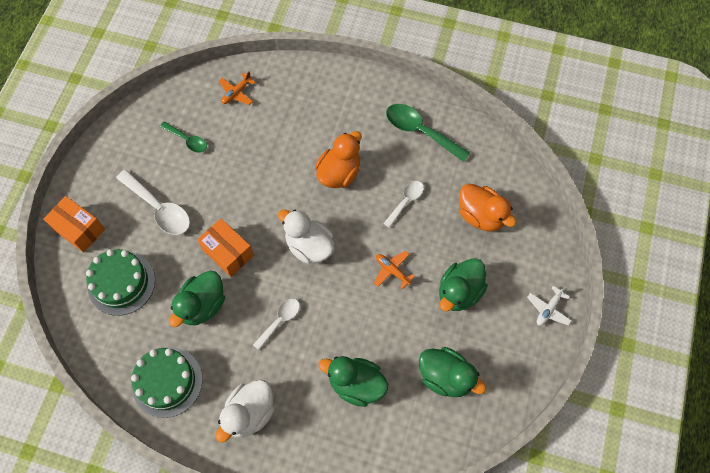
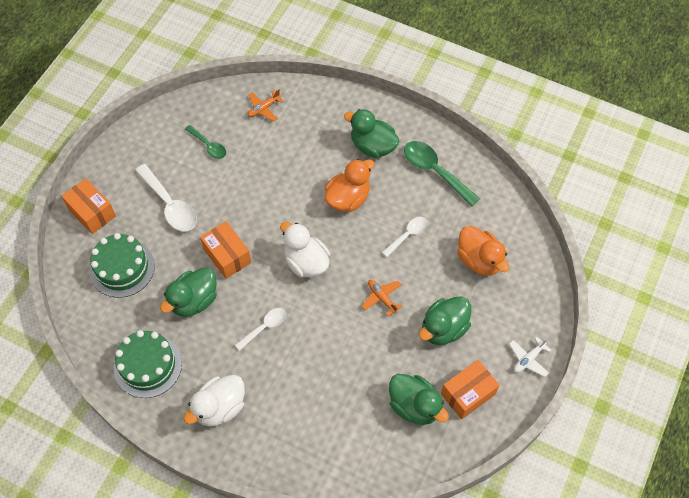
camera: 10 degrees right, 5 degrees down
green duck [319,356,388,407] -> green duck moved to [344,109,400,158]
none -> orange box [441,360,500,419]

